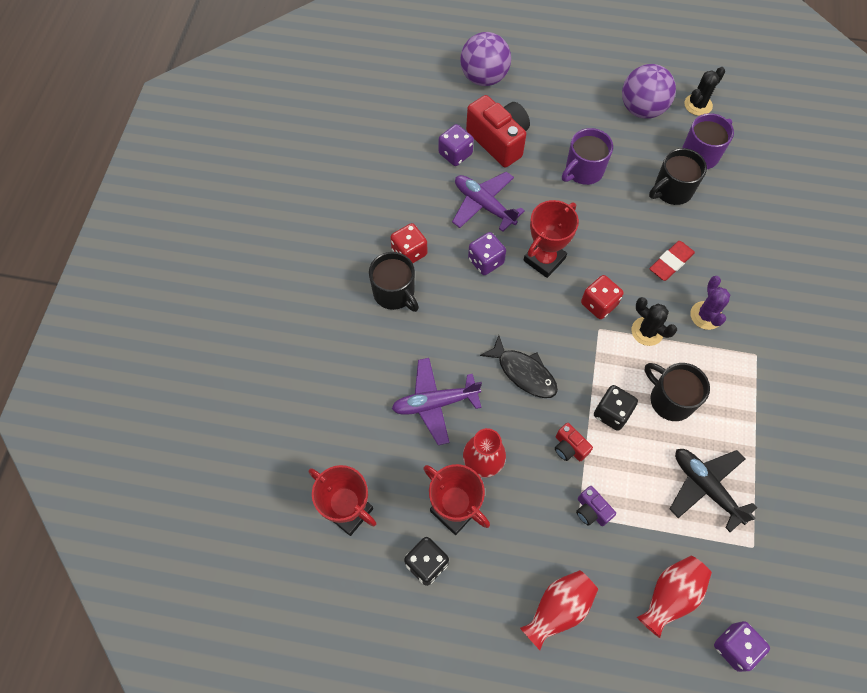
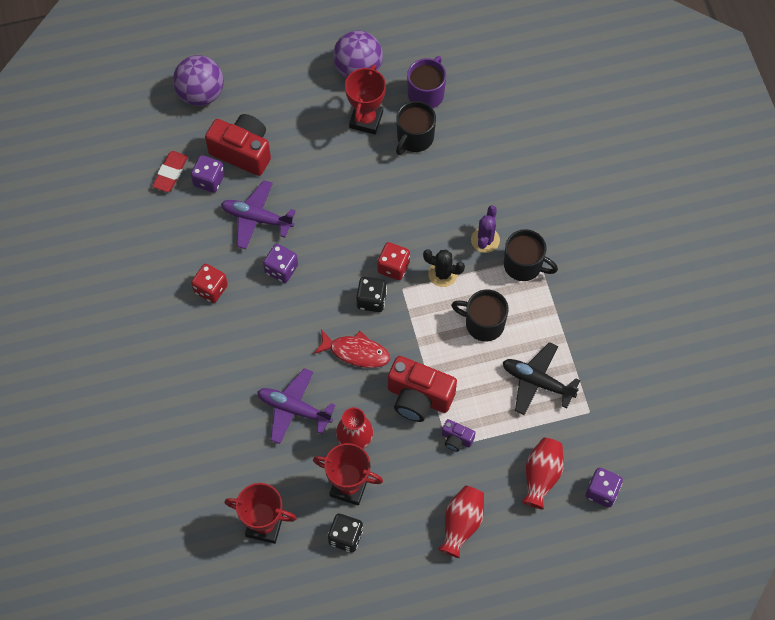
camera: 25 degrees left, 0 degrees up
black mug [369,252,419,312] -> black mug moved to [504,229,558,281]
purple plane [392,358,482,445] -> purple plane turned 60 degrees clockwise [257,368,336,444]
black fish [480,335,558,398] -> red fish [313,329,390,368]
red trophy [523,200,579,278] -> red trophy moved to [345,65,386,134]
red camera [555,423,593,461] -> red camera [388,356,457,422], size x2.08
purple mug [562,128,613,185] -> none
black dice [594,385,638,431] -> black dice moved to [356,277,387,312]
red eraser [649,241,695,281] -> red eraser moved to [152,151,188,192]
black cactus [684,67,725,116] -> none
purple cactus [690,276,730,330] -> purple cactus turned 45 degrees clockwise [471,205,500,253]

